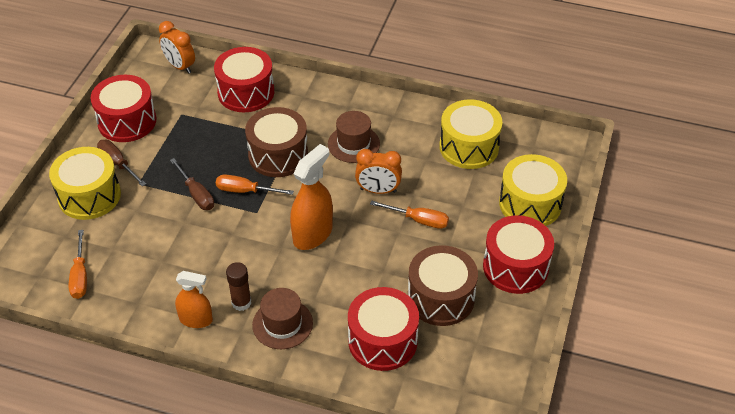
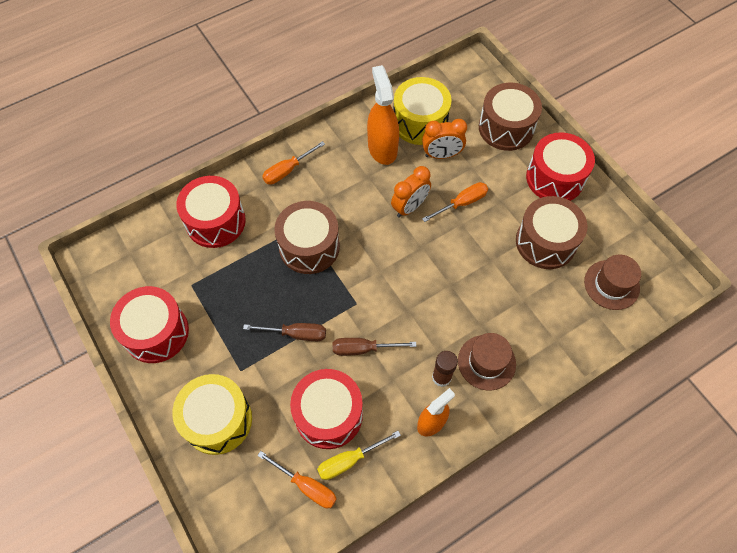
camera: 50 degrees left, 15 degrees up
brown screwdriver [97,140,146,186] -> brown screwdriver moved to [333,338,417,356]
orange clock [159,21,195,74] -> orange clock moved to [422,119,467,159]
orange screwdriver [216,174,294,195] -> orange screwdriver moved to [262,141,325,185]
orange spray bottle [290,144,333,250] -> orange spray bottle moved to [367,65,399,165]
brown hat [328,111,380,163] -> brown hat moved to [584,255,641,310]
red drum [348,287,419,371] -> red drum moved to [290,369,363,449]
yellow drum [499,154,567,226] -> brown drum [479,83,542,151]
none -> yellow screwdriver [317,431,401,480]

